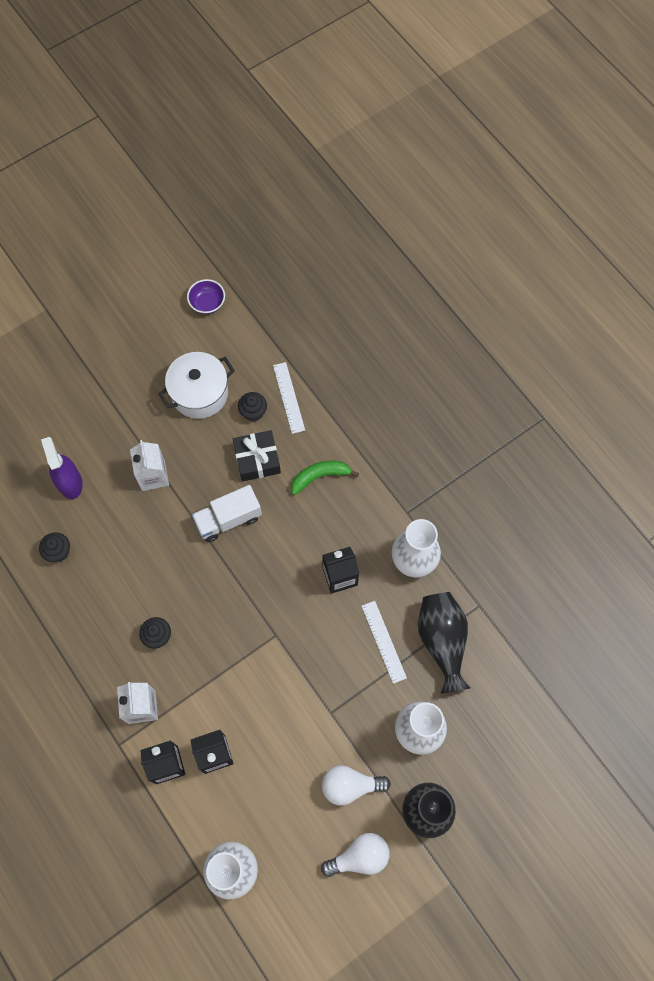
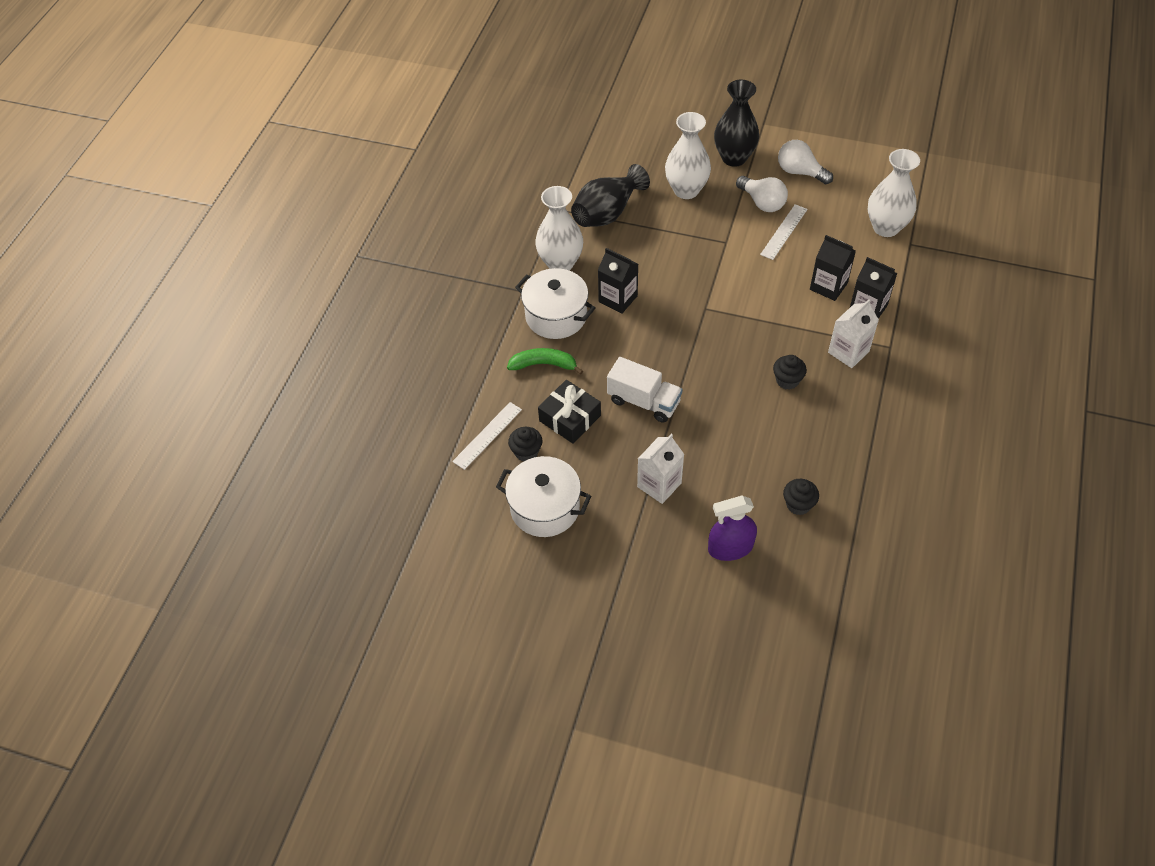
camera: 125 degrees left, 15 degrees down
purple spray bottle [41,437,83,499] -> purple spray bottle turned 45 degrees clockwise [708,496,757,561]
purple bowl [187,279,225,314] -> none
green banana [291,461,359,495] -> green banana turned 150 degrees clockwise [507,348,583,375]
white ruler [362,601,407,684] -> white ruler moved to [760,204,807,260]
none -> white pot [515,268,595,339]

